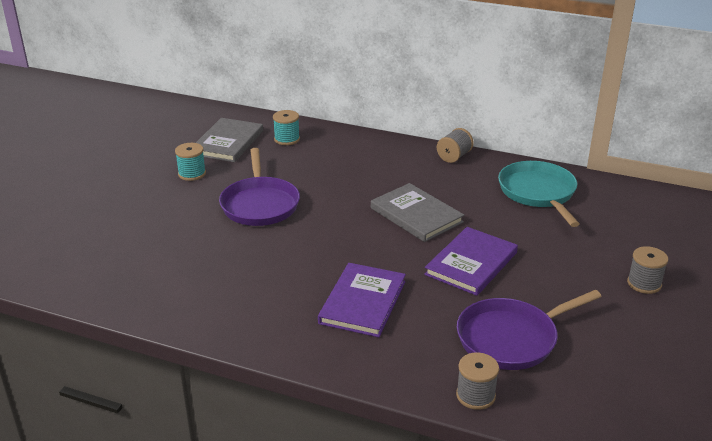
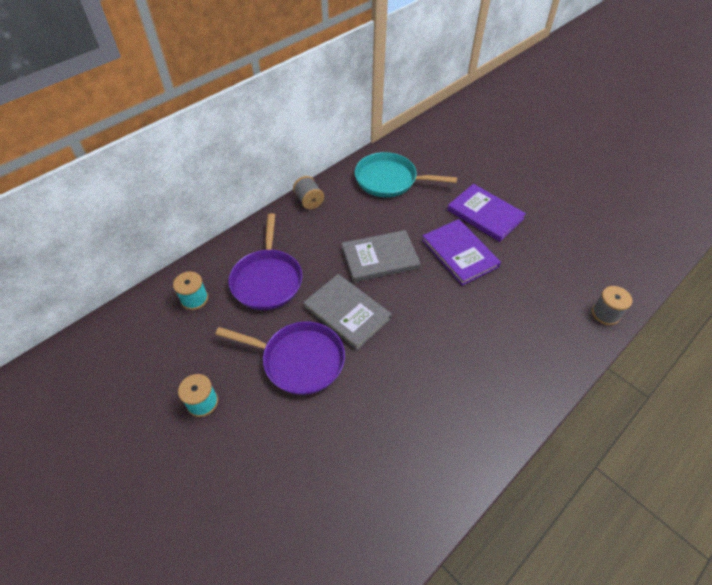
camera: 65 degrees left, 20 degrees up
grey book [196,118,263,162] -> grey book moved to [303,274,392,350]
purple book [318,263,406,337] -> purple book moved to [447,184,526,242]
purple pan [457,290,602,370] -> purple pan moved to [229,213,302,310]
grey spool [627,246,668,294] -> none

